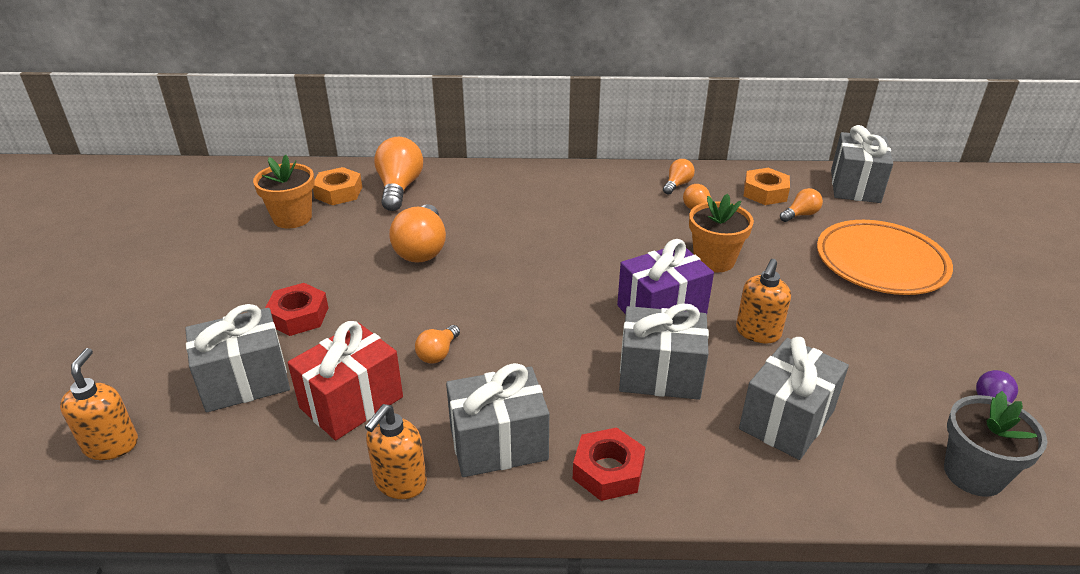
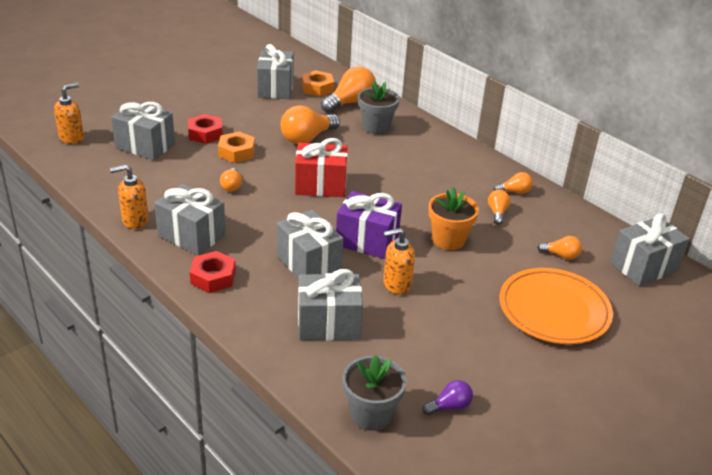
camera: 45 degrees right, 0 degrees up
orange flower pot [253,155,314,228] -> grey gift [257,44,294,99]
red gift [288,321,403,440] -> red gift moved to [295,138,348,197]
orange light bulb [415,325,460,364] -> orange light bulb turned 75 degrees counterclockwise [220,168,242,192]
orange nut [744,168,790,205] -> orange nut moved to [218,132,255,163]
none -> grey flower pot [358,81,400,134]

